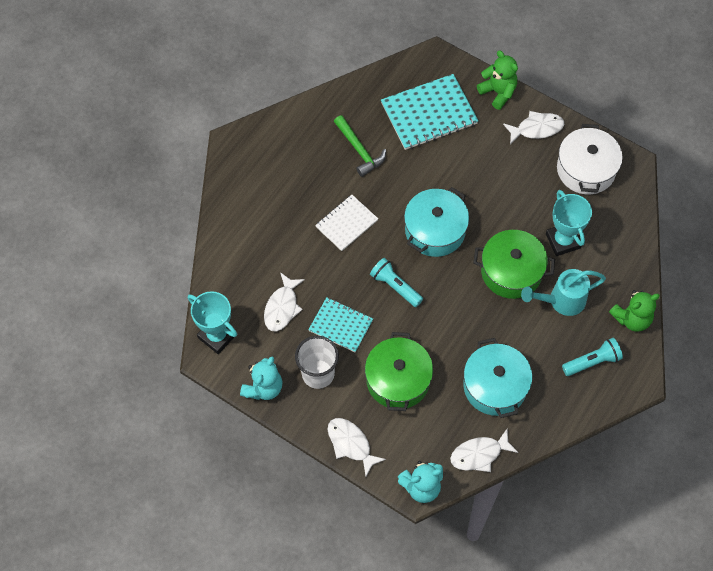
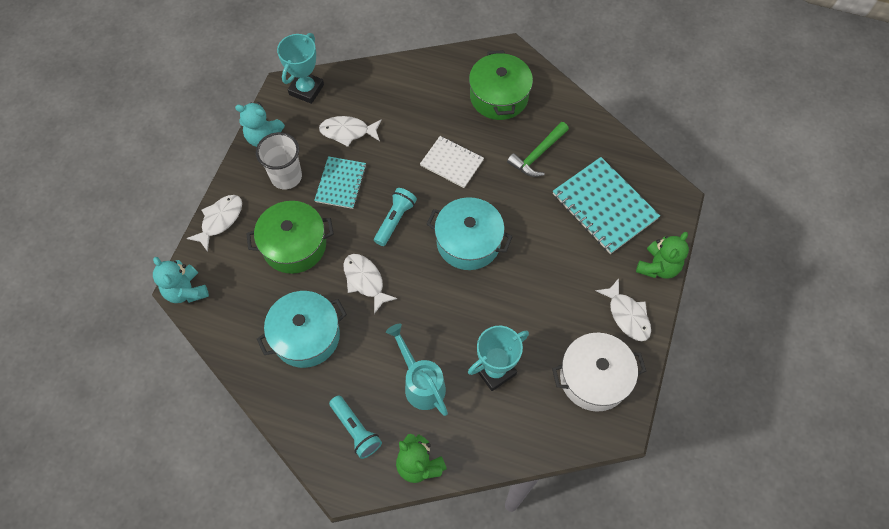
camera: 75 degrees right, 0 degrees up
white fish [450,429,518,472] -> white fish moved to [344,254,398,314]
green pot [473,230,555,299] -> green pot moved to [469,50,533,120]

